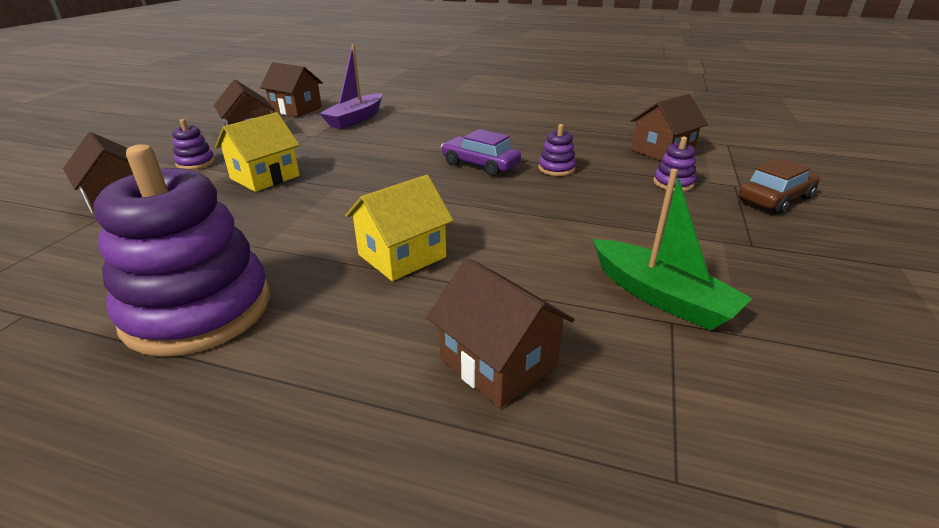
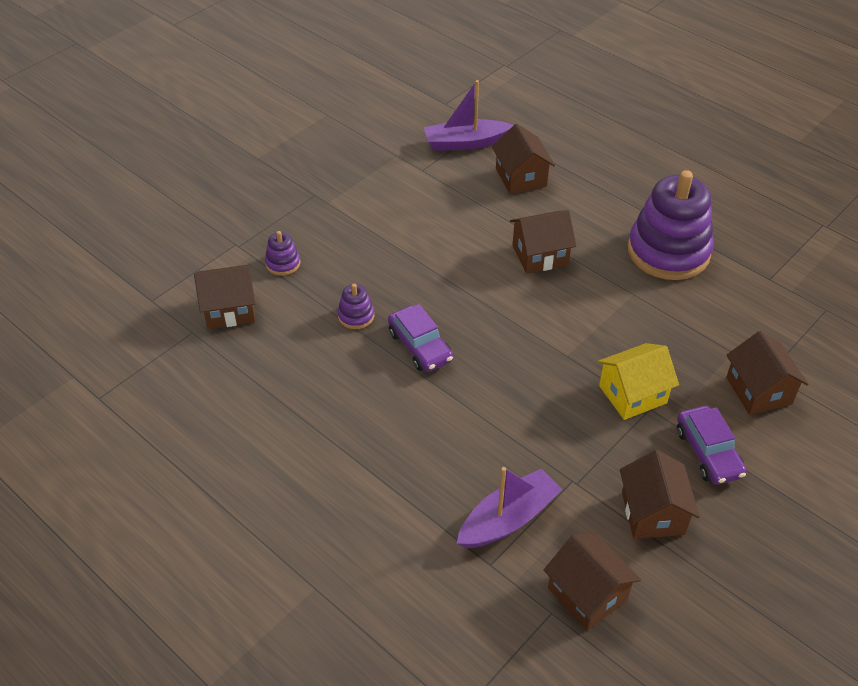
camera: 155 degrees left, 15 degrees up
purple stacking toy [172,119,215,170] -> purple car [677,406,747,485]
yellow house [345,175,454,281] -> brown house [510,210,576,274]
green boat [593,169,753,330] -> none
brown car [739,158,820,214] -> none
none -> purple boat [424,80,514,151]

